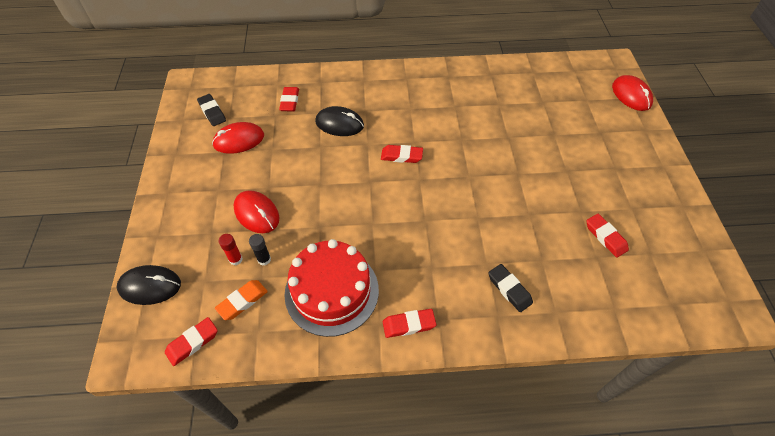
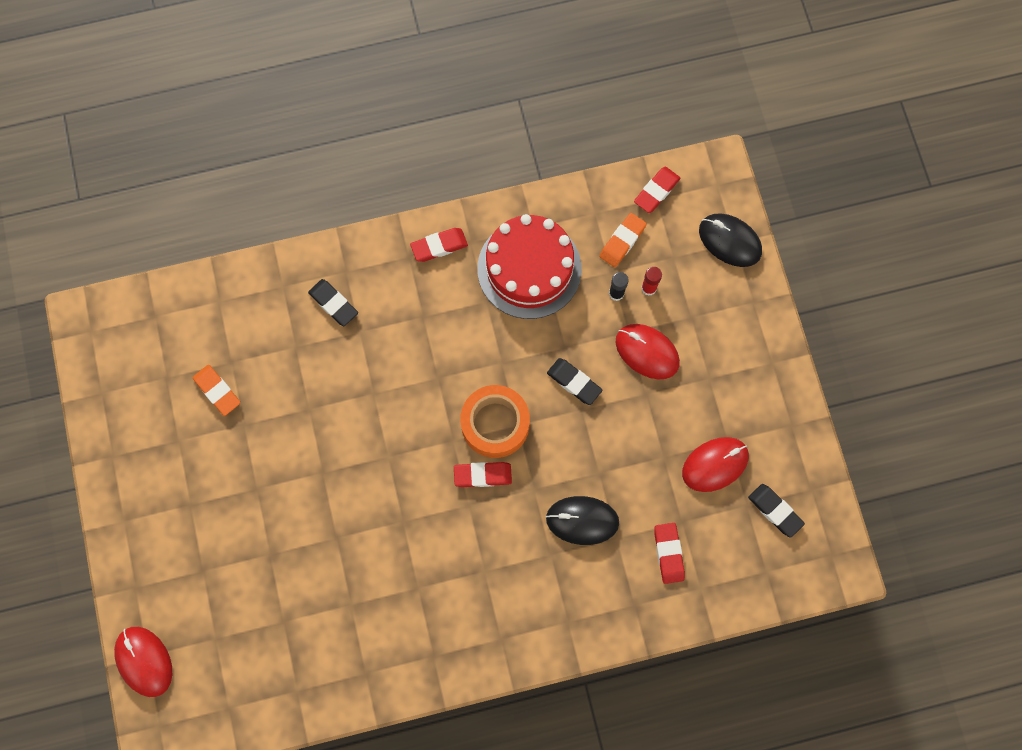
camera: 170 degrees right, 20 degrees up
black mouse [116,265,181,305] -> black mouse turned 45 degrees clockwise [699,213,762,267]
red eraser [586,214,629,258] -> orange eraser [193,365,240,416]
none -> orange tape [460,385,530,458]
none -> black eraser [547,358,603,405]

